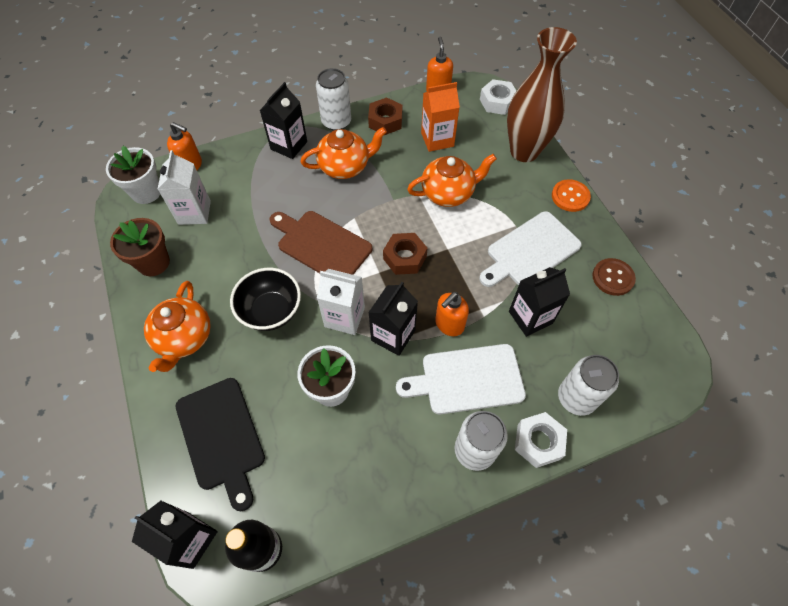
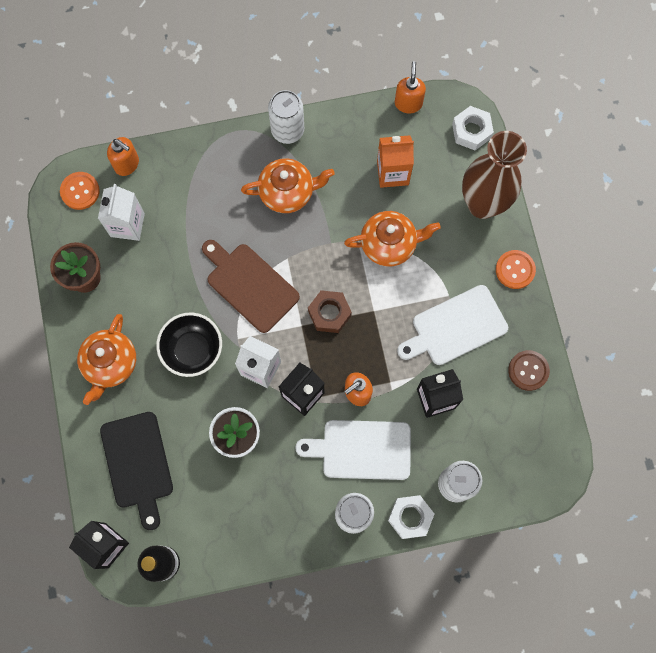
camera: 10 degrees right, 15 degrees up
white flower pot [106,146,160,204] -> orange button [60,172,100,210]
black carton [260,82,307,159] -> none
brown nut [368,97,402,135] -> none

